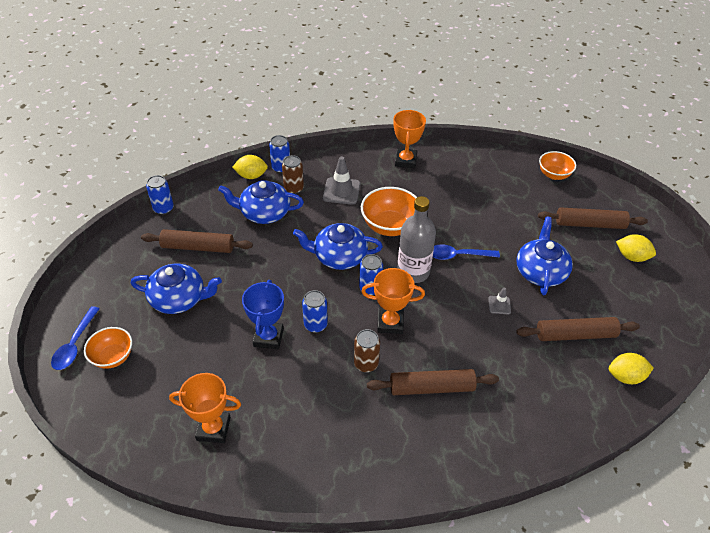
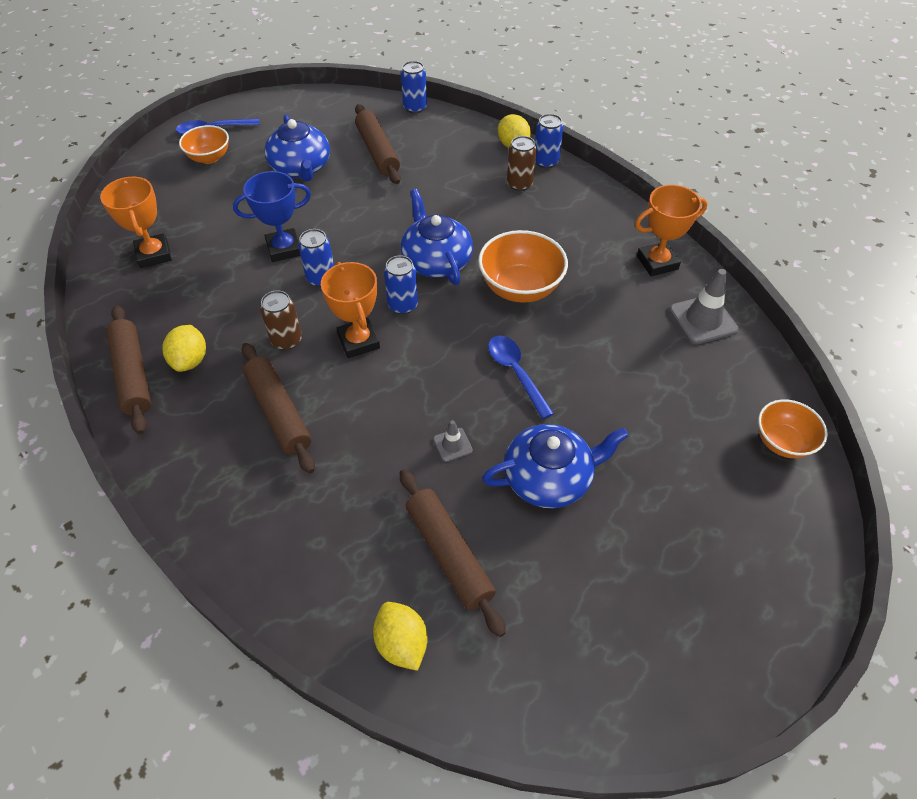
camera: 65 degrees right, 5 degrees up
blue teapot [218,180,304,224] -> none
grey traffic cone [323,156,360,205] -> grey traffic cone moved to [669,269,739,344]
grey bottle [397,196,436,283] -> none
brown rolling pin [538,207,648,229] -> brown rolling pin moved to [106,305,151,434]
yellow lemon [616,234,656,262] -> yellow lemon moved to [163,325,206,372]

